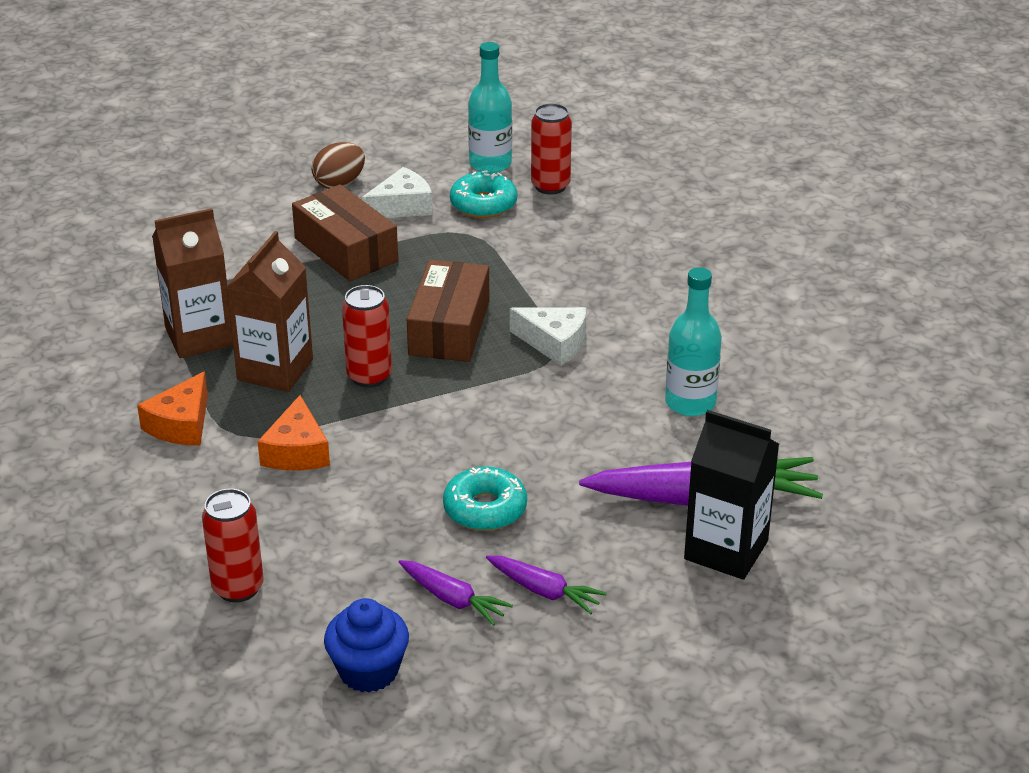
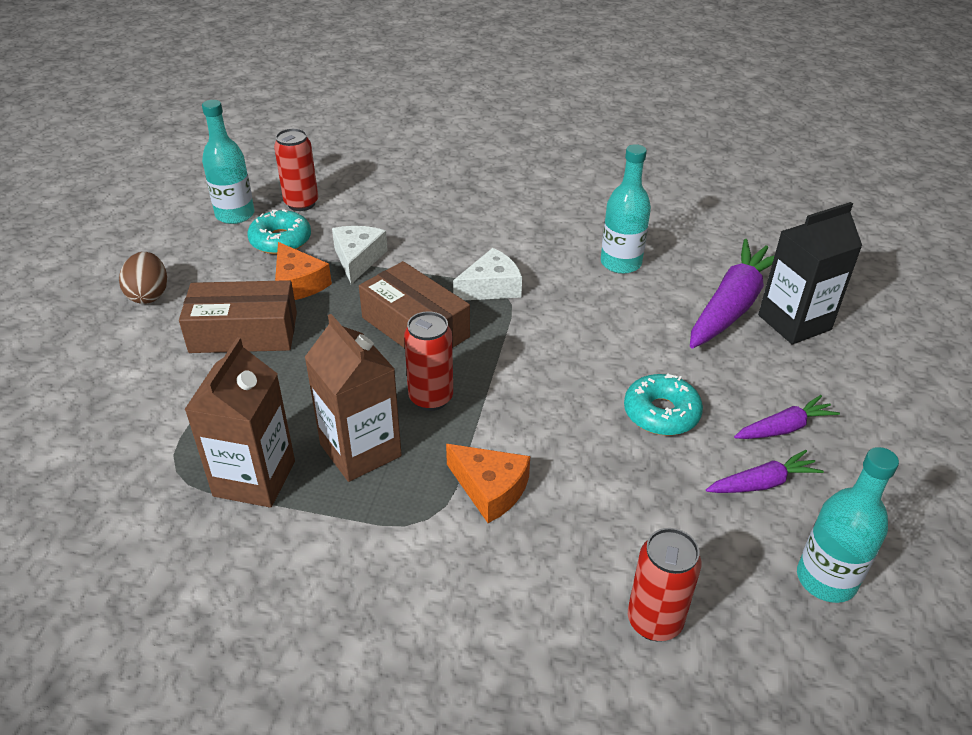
camera: 55 degrees left, 5 degrees up
orange cheese [137,371,208,446] -> orange cheese moved to [275,242,332,300]
blue cupcake [324,598,409,693] -> turquoise bottle [797,447,899,603]
white cheese [362,167,433,218] -> white cheese moved to [332,226,388,284]

